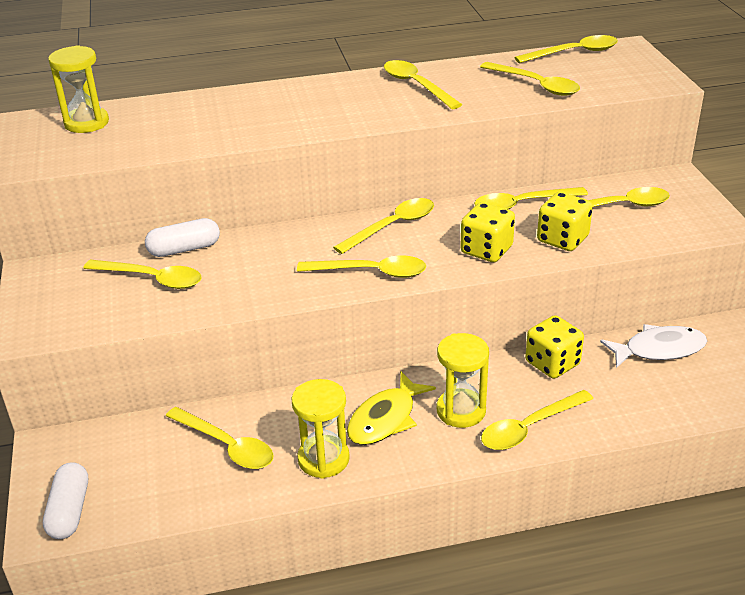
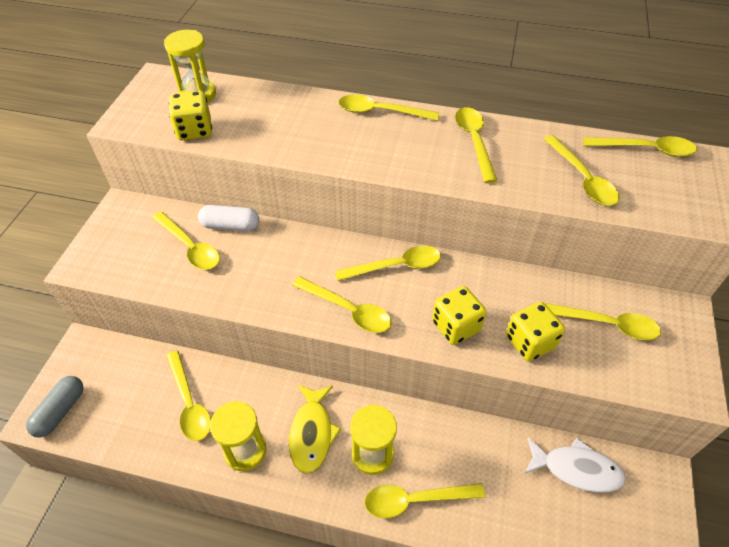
camera: 25 degrees right, 15 degrees up
white capsule [43,462,88,539] -> grey capsule [26,376,84,438]
yellow fish [347,372,436,445] -> yellow fish turned 60 degrees counterclockwise [289,385,341,474]
yellow spoon [474,187,588,210] -> yellow spoon moved to [338,95,439,121]
yellow dice [525,315,584,379] -> yellow dice moved to [169,90,212,141]

